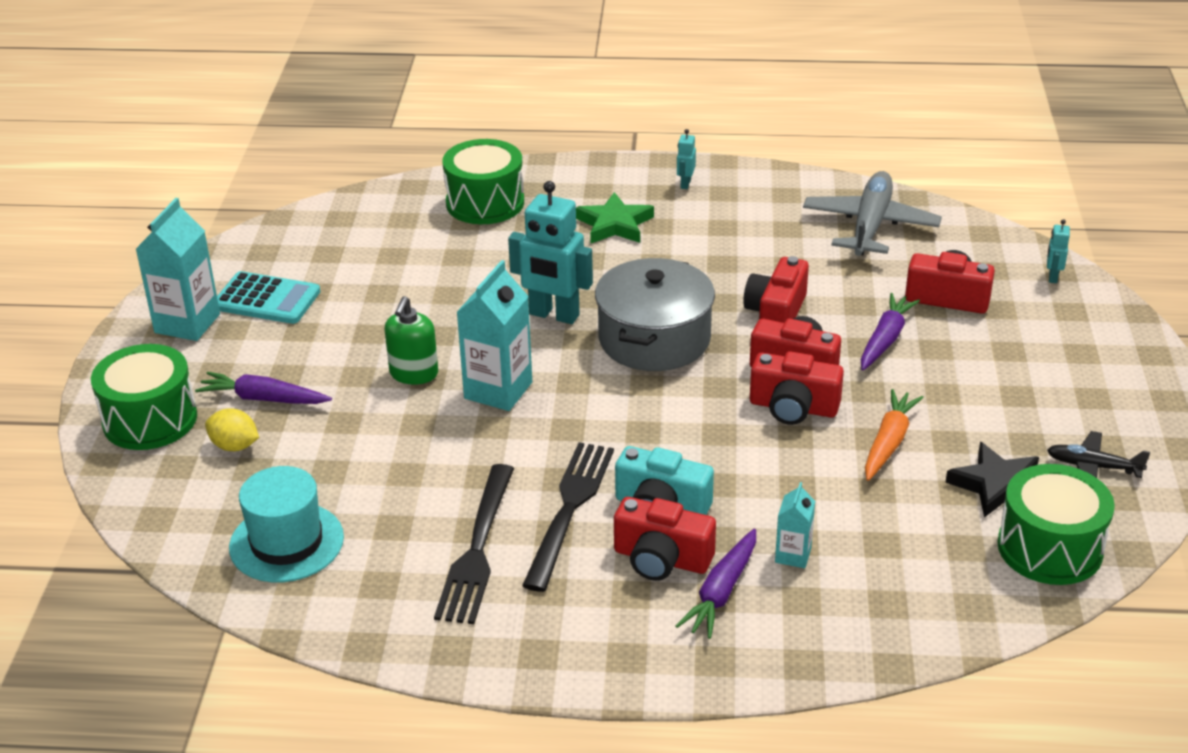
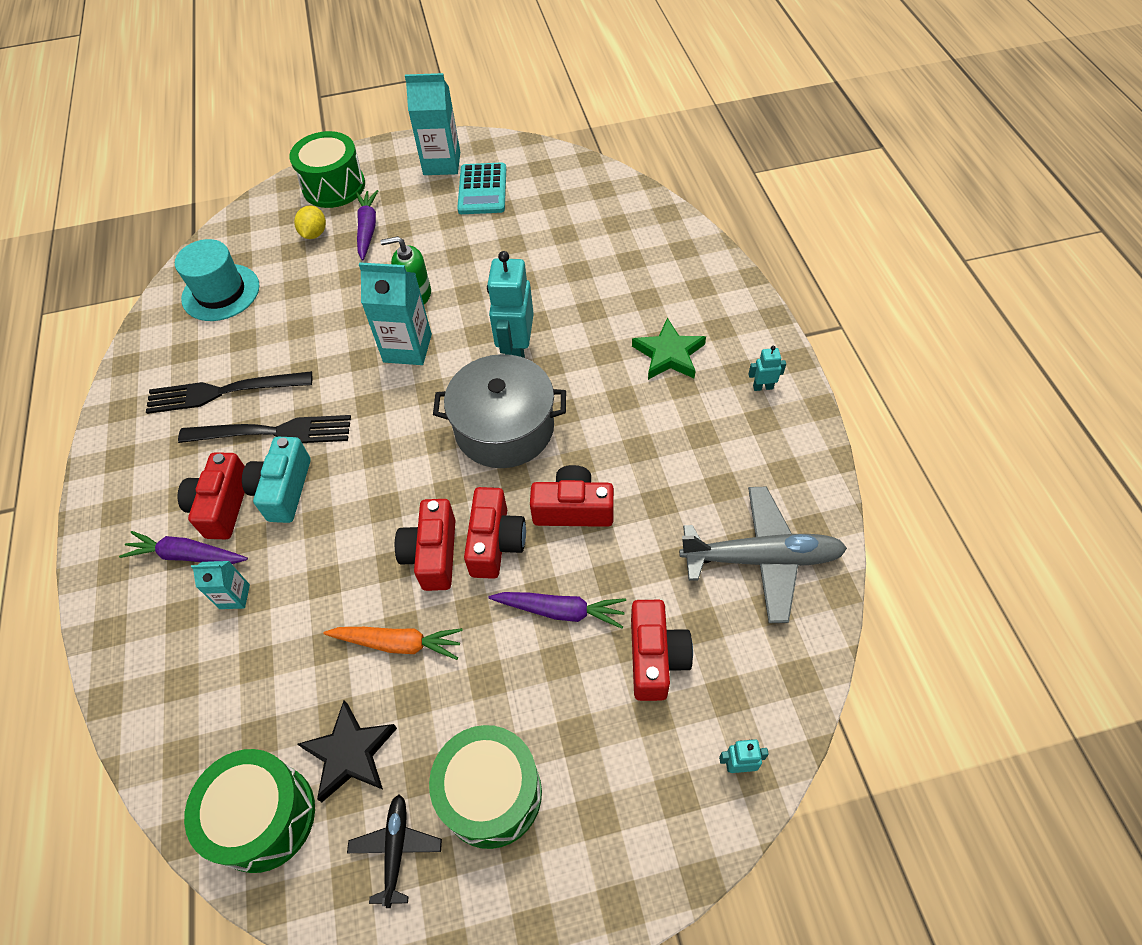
camera: 75 degrees right, 20 degrees up
green drum [442,139,524,224] -> green drum moved to [429,725,542,849]

